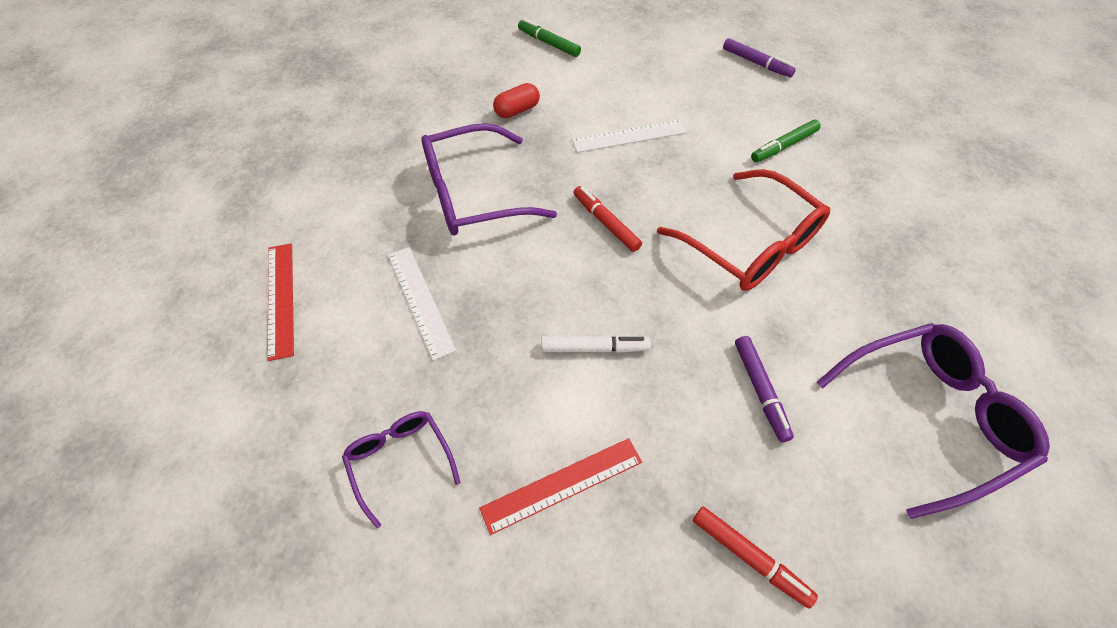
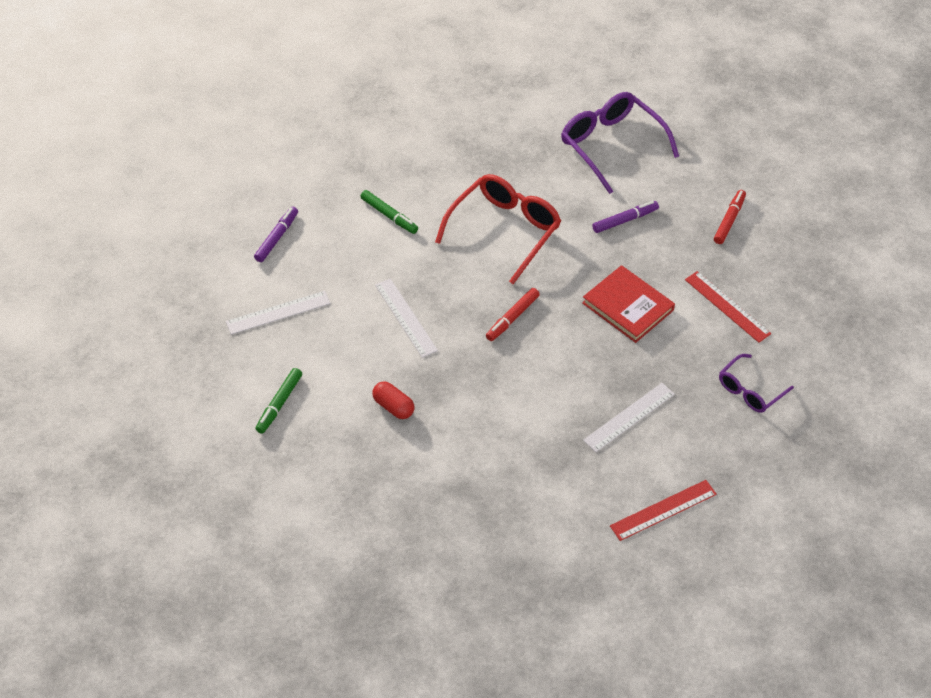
camera: 105 degrees left, 5 degrees down
purple glasses [421,123,557,235] -> none
white marker [541,335,651,353] -> red book [582,265,675,343]
none -> white ruler [226,291,331,335]

